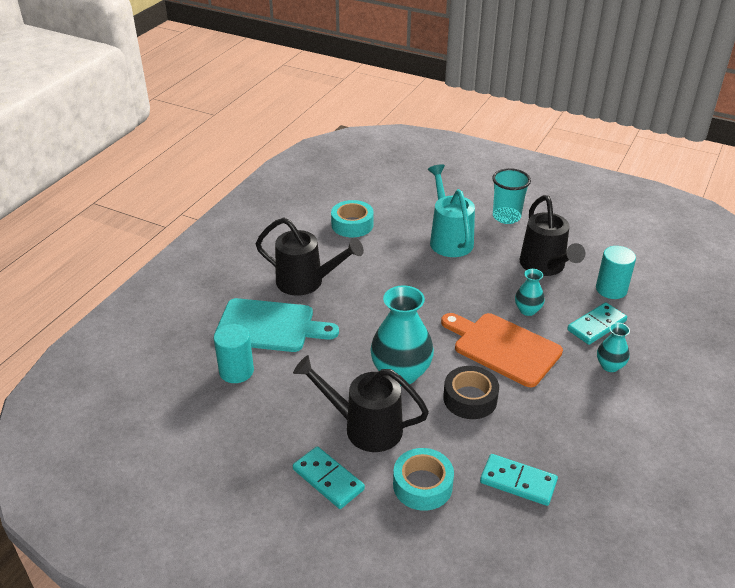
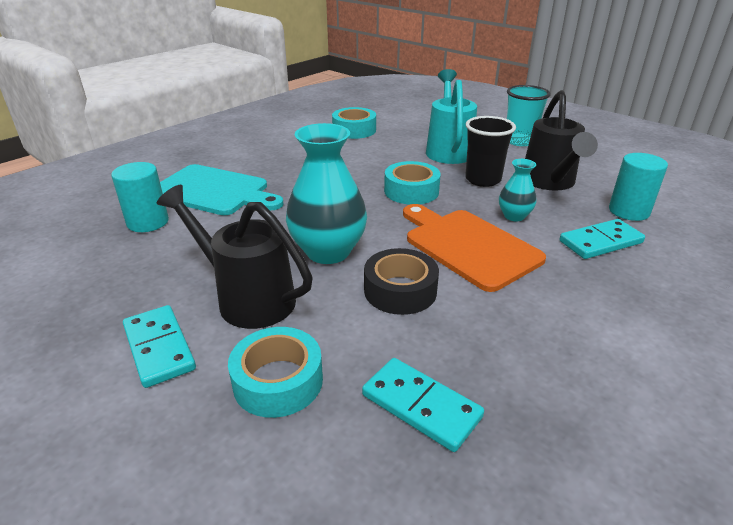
camera: 15 degrees right, 5 degrees down
black watering can [256,218,364,296] -> none
turquoise vase [597,323,630,372] -> none
none -> turquoise tape [384,161,441,205]
none -> black cup [465,116,516,187]

